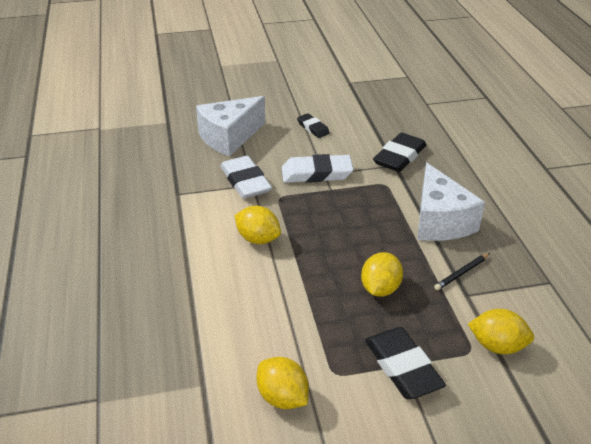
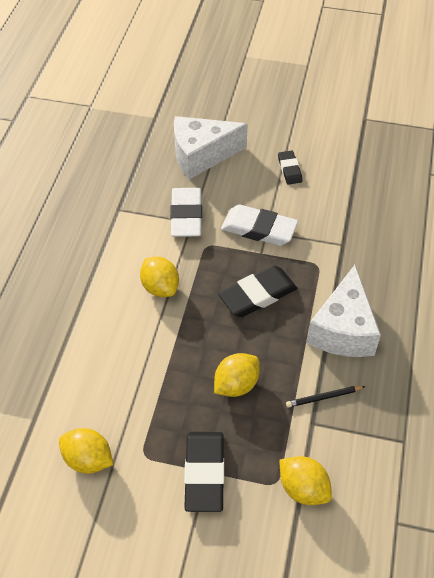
camera: 25 degrees right, 15 degrees up
yellow lemon [256,357,309,409] -> yellow lemon turned 45 degrees counterclockwise [59,428,114,474]
black eraser [373,133,426,172] -> black eraser moved to [218,265,297,317]

